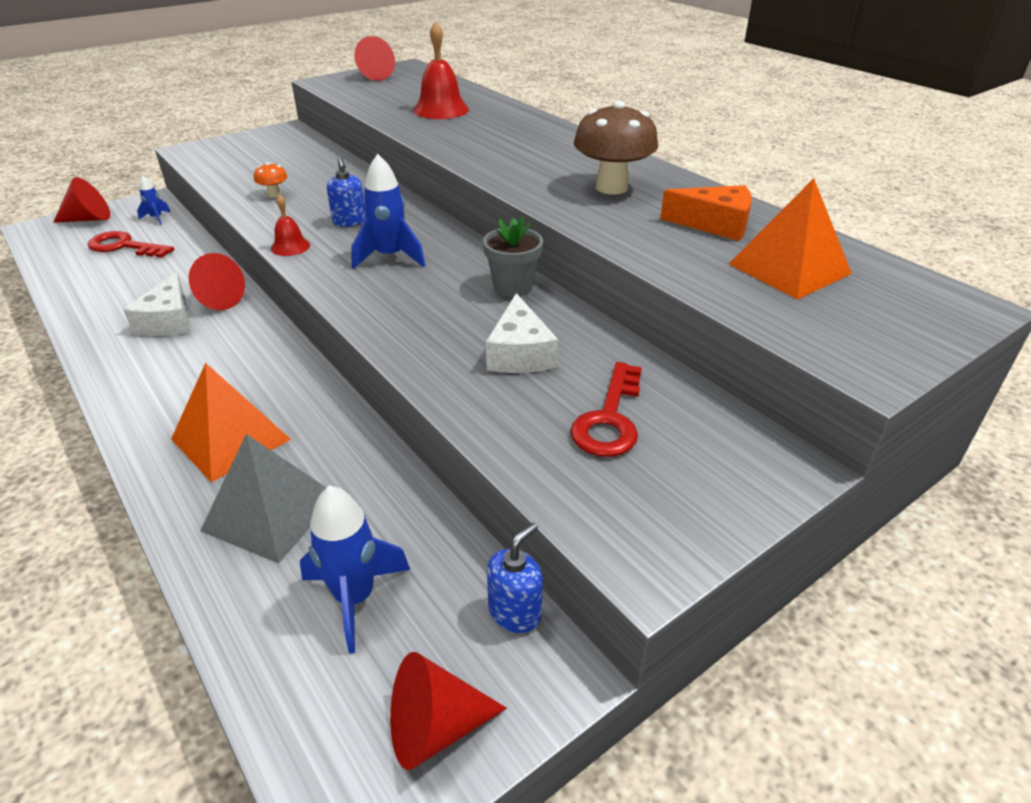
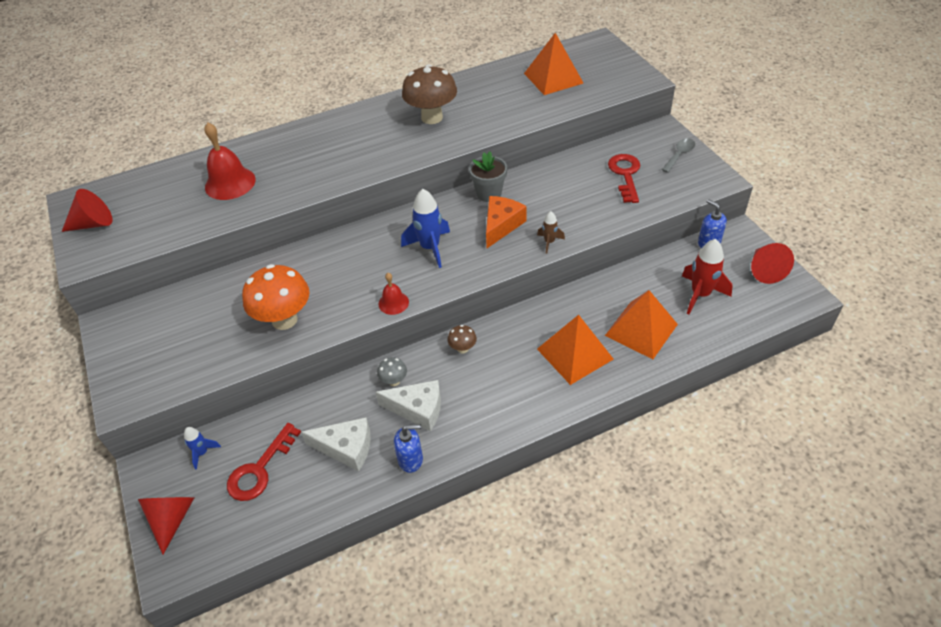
camera: 75 degrees left, 10 degrees up
red cone [189,253,245,310] -> grey mushroom [377,357,407,386]
grey pyramid [200,434,327,563] -> orange pyramid [605,290,678,359]
orange mushroom [254,162,287,198] -> orange mushroom [242,264,309,330], size x2.18
blue rocket [300,485,410,654] -> red rocket [682,239,733,314]
blue soap dispenser [327,157,366,227] -> blue soap dispenser moved to [394,424,423,473]
white cheese [486,293,558,373] -> white cheese moved to [301,417,371,471]
red key [570,362,642,457] -> red key turned 120 degrees counterclockwise [608,154,640,203]
orange cheese [660,185,752,241] -> orange cheese moved to [486,196,527,248]
none -> brown mushroom [447,325,477,354]
none -> brown rocket [537,211,565,254]
none -> grey spoon [662,138,695,173]

